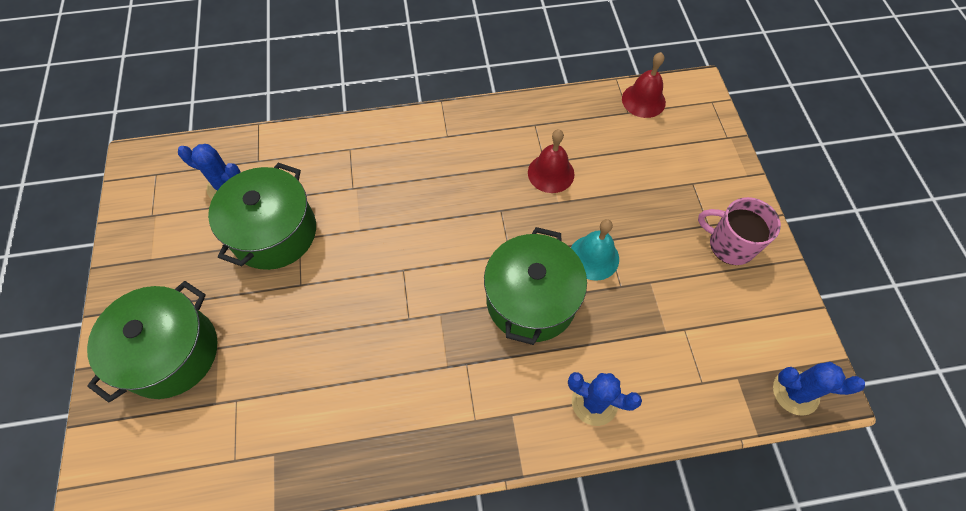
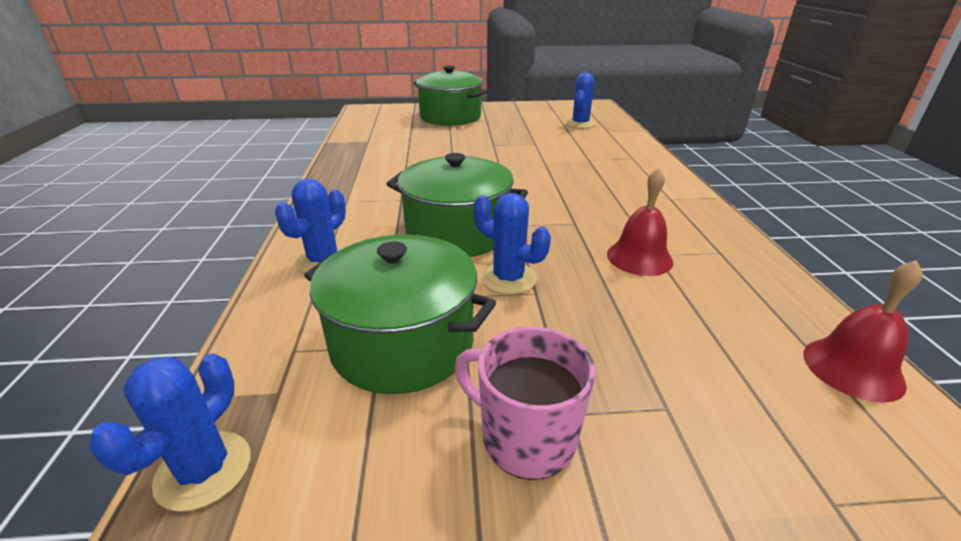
camera: 95 degrees right, 30 degrees down
green pot [208,163,316,270] -> green pot moved to [304,235,496,394]
turquoise bell [571,219,619,281] -> blue cactus [474,193,551,295]
pink mug [698,197,781,265] -> pink mug turned 90 degrees counterclockwise [454,327,595,480]

